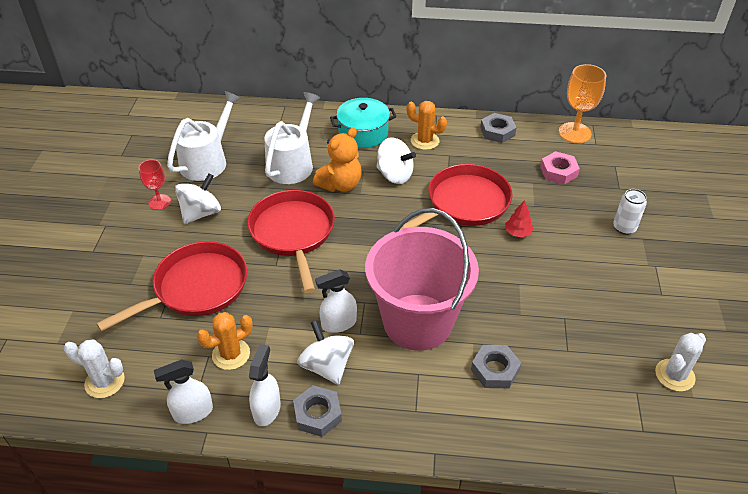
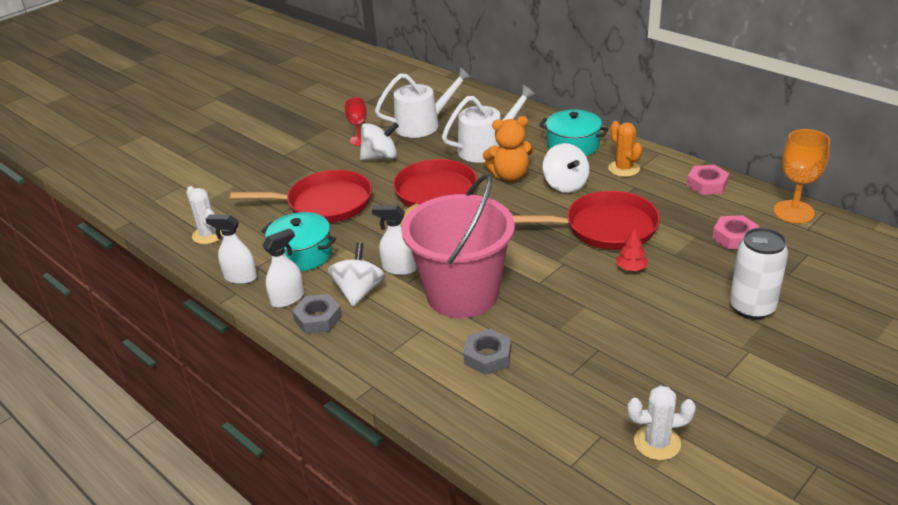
camera: 40 degrees right, 10 degrees down
orange cactus [197,312,253,370] -> turquoise pot [262,212,336,272]
grey nut [480,113,516,143] -> pink nut [687,165,729,195]
white can [613,189,647,235] -> white can [729,228,788,320], size x1.59

